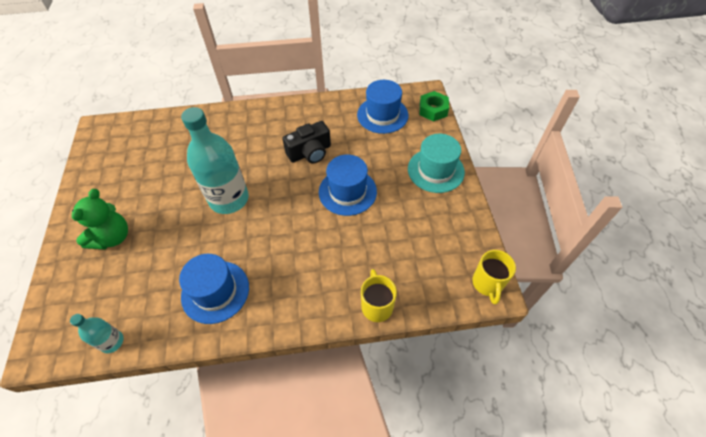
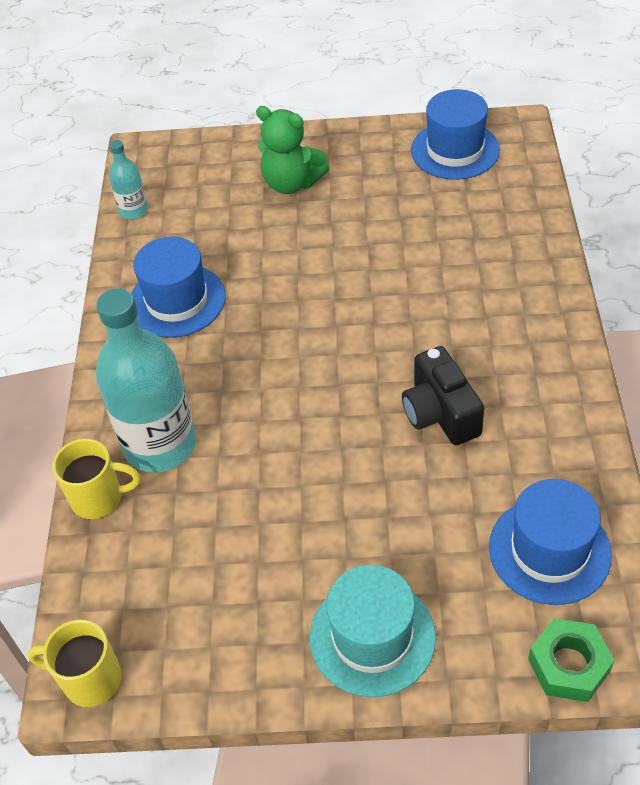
camera: 100 degrees right, 5 degrees down
turquoise bottle [181,107,249,214] -> turquoise bottle moved to [96,288,196,473]
blue hat [319,155,377,216] -> blue hat moved to [411,89,500,180]

